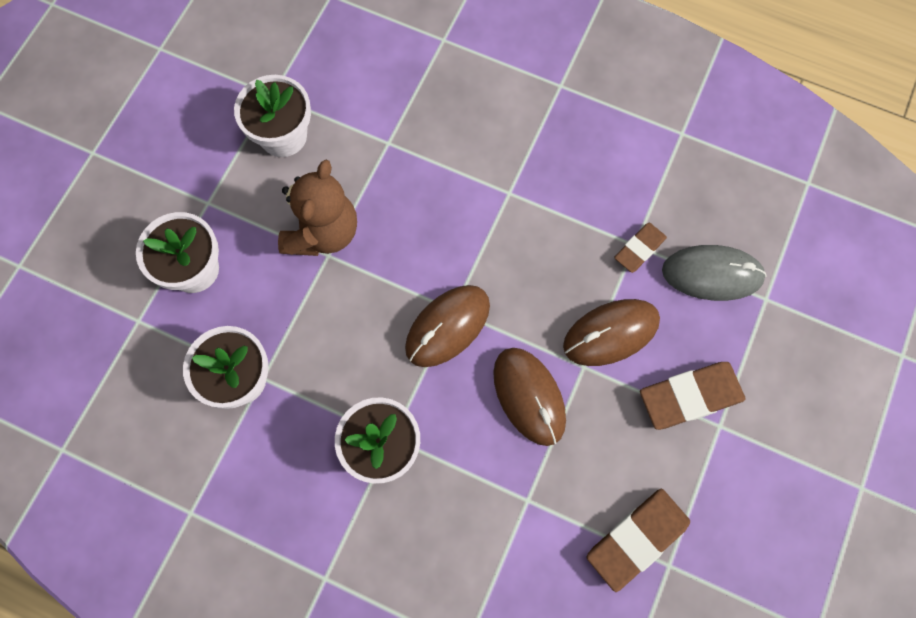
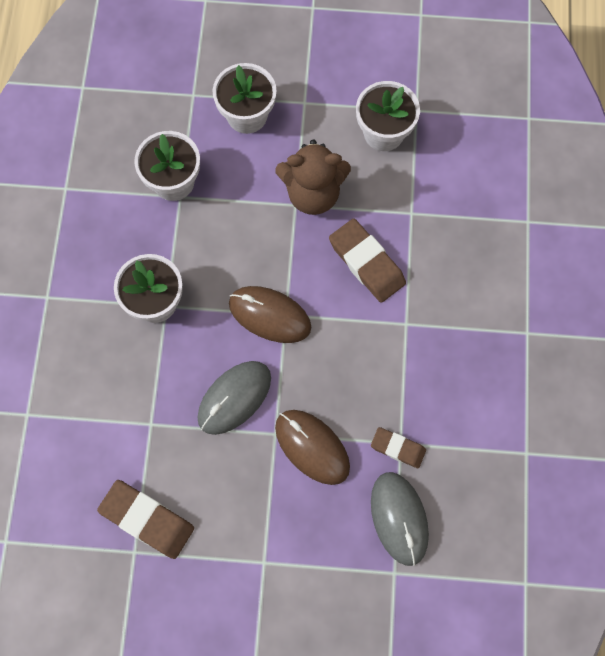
camera: 70 degrees right, 0 degrees up
brown mouse [493,348,566,446] -> grey mouse [197,361,271,435]
brown eraser [640,362,745,430] -> brown eraser moved to [329,218,406,303]

